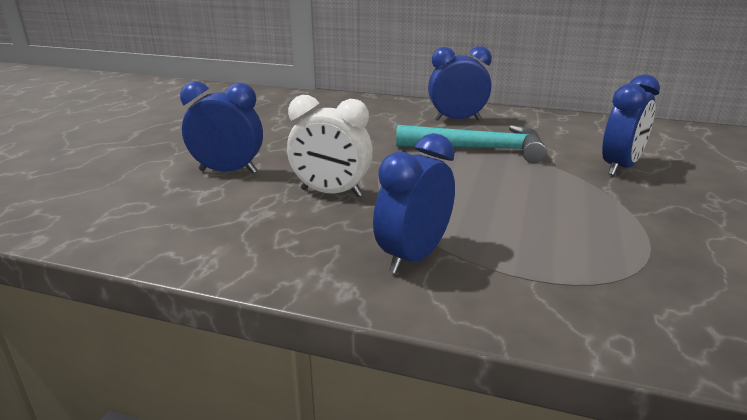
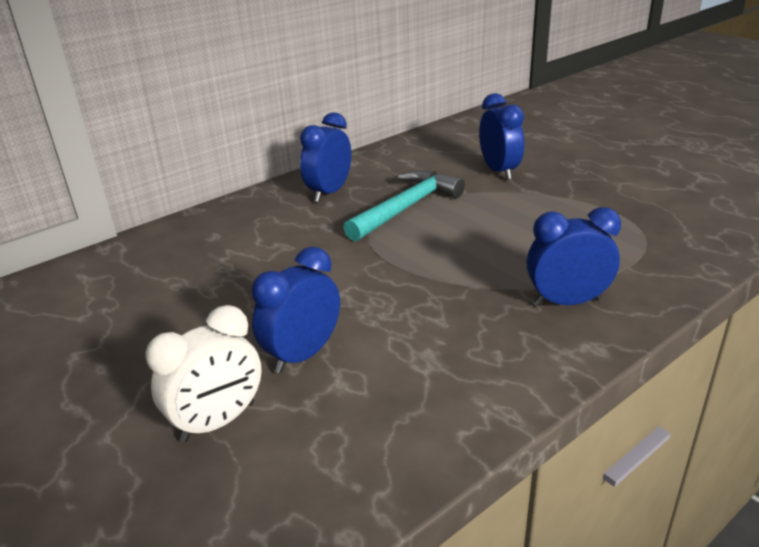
camera: 55 degrees left, 5 degrees up
white clock [287,95,373,197] -> white clock moved to [146,305,262,442]
blue clock [373,133,455,274] -> blue clock turned 105 degrees clockwise [527,207,621,306]

